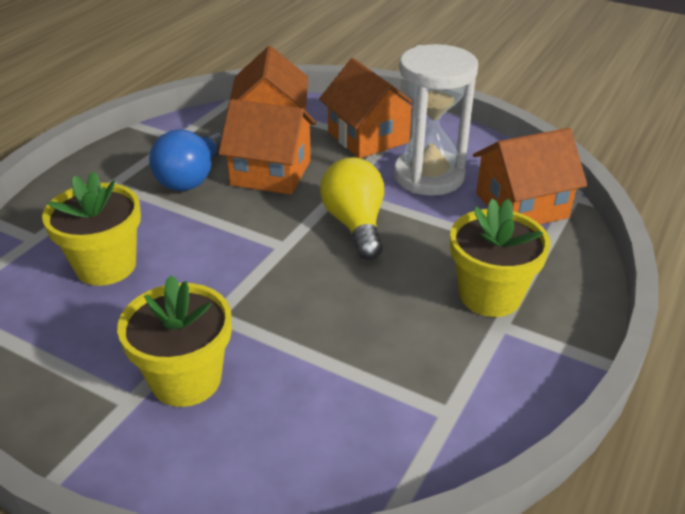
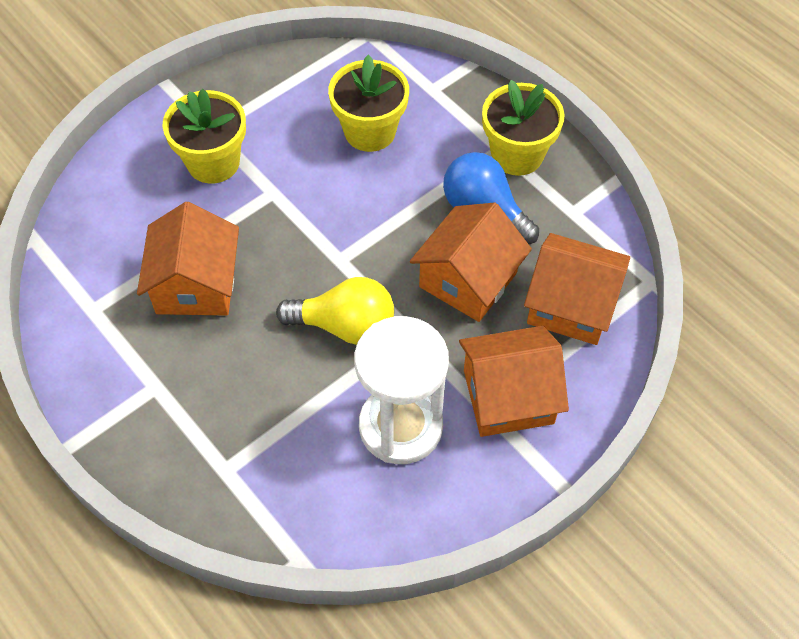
camera: 110 degrees right, 20 degrees up
yellow flower pot [450,198,550,317] -> yellow flower pot moved to [482,80,564,176]
orange house [473,128,588,224] -> orange house moved to [137,202,239,316]

